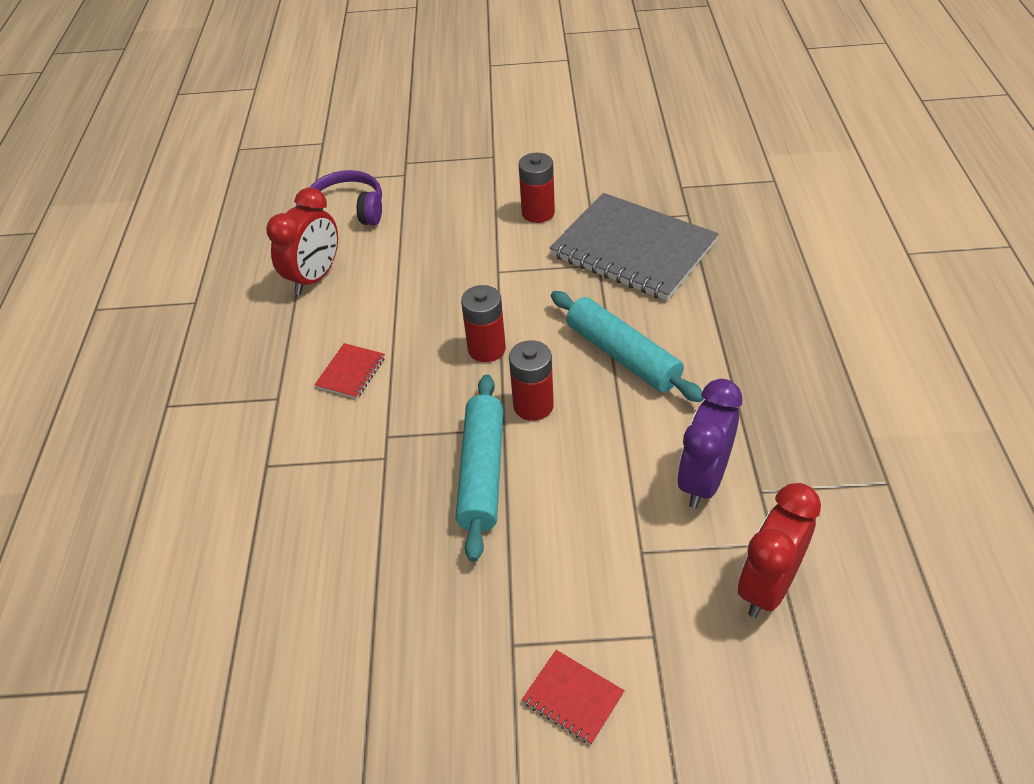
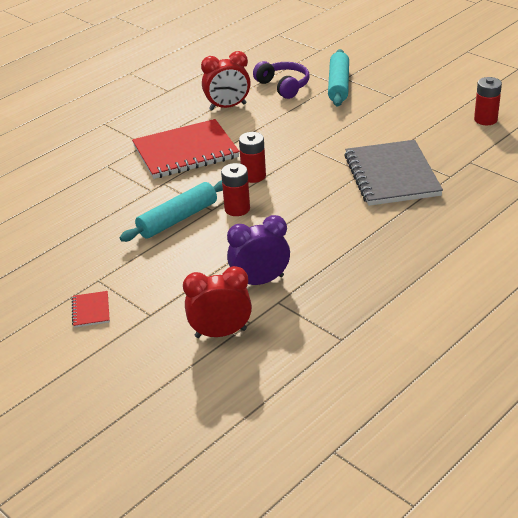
camera: 45 degrees right, 10 degrees down
red notebook [314,343,385,399] -> red notebook [132,119,240,179], size x2.43
red battery [519,153,555,223] -> red battery moved to [474,77,502,125]
turquoise rolling pin [551,291,704,402] -> turquoise rolling pin moved to [328,49,349,107]

